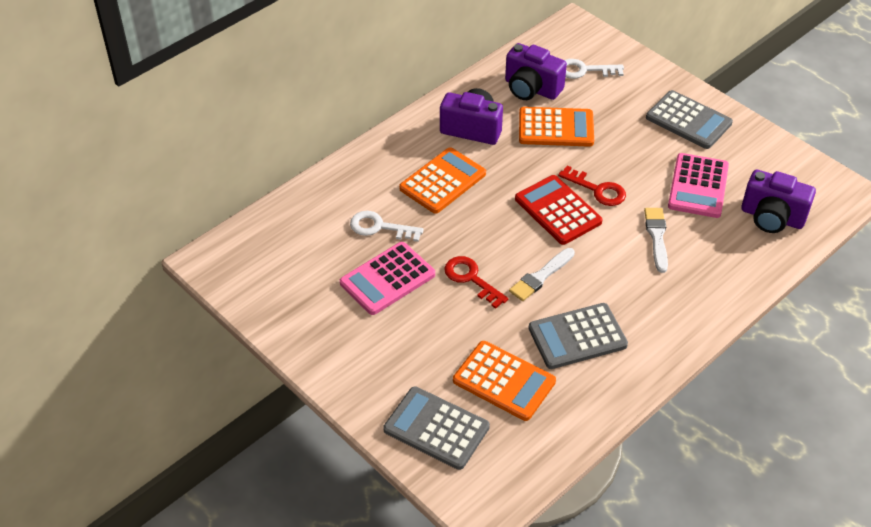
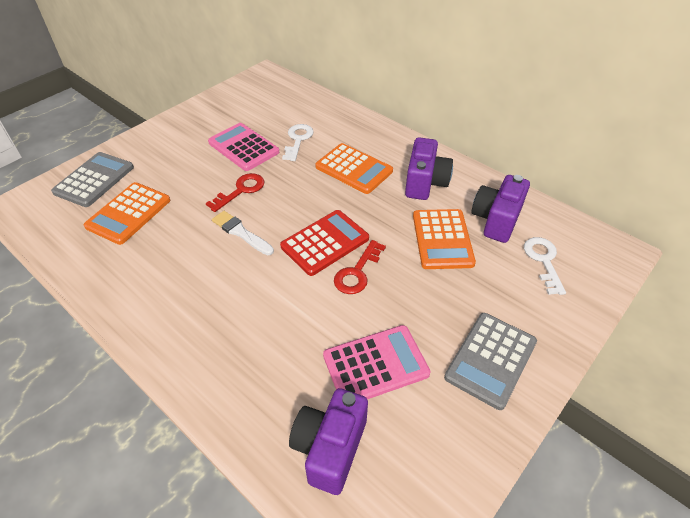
camera: 85 degrees right, 0 degrees up
grey calculator [528,303,628,369] -> none
white brush [644,208,668,273] -> none
pink calculator [668,153,729,218] -> pink calculator turned 150 degrees clockwise [323,325,430,399]

